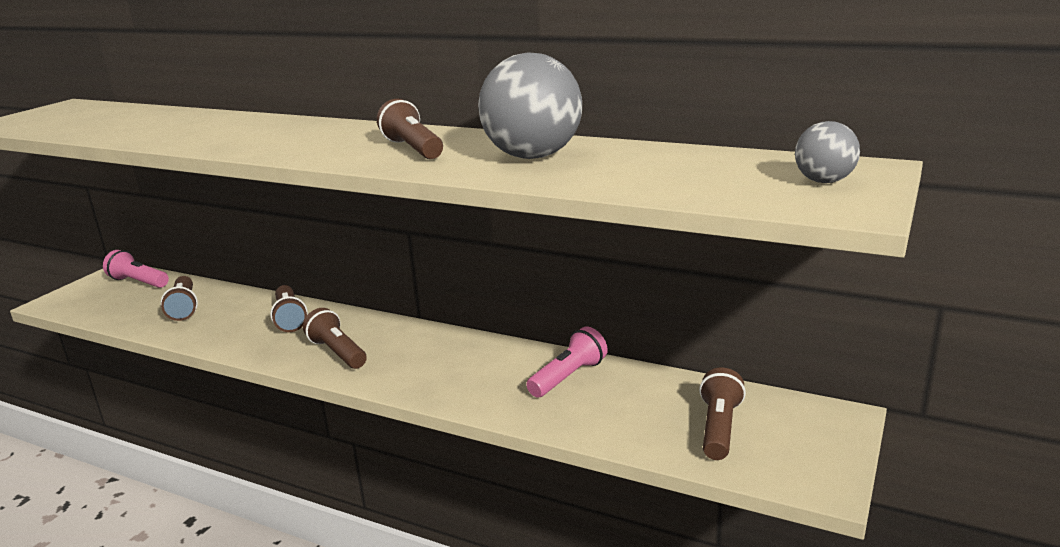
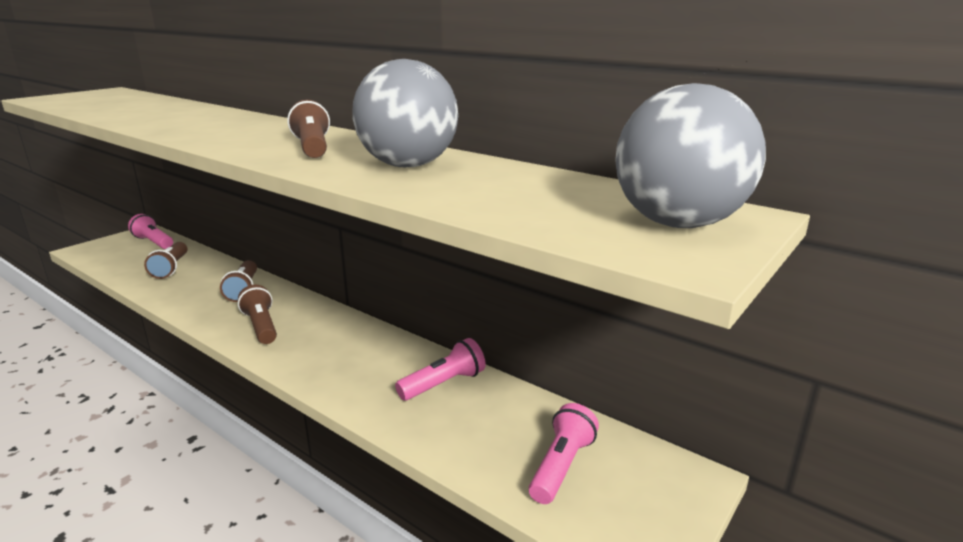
camera: 10 degrees right, 0 degrees up
brown flashlight [699,368,746,460] -> pink flashlight [529,403,599,504]
grey ball [795,121,860,183] -> grey ball [615,83,766,228], size x1.95

